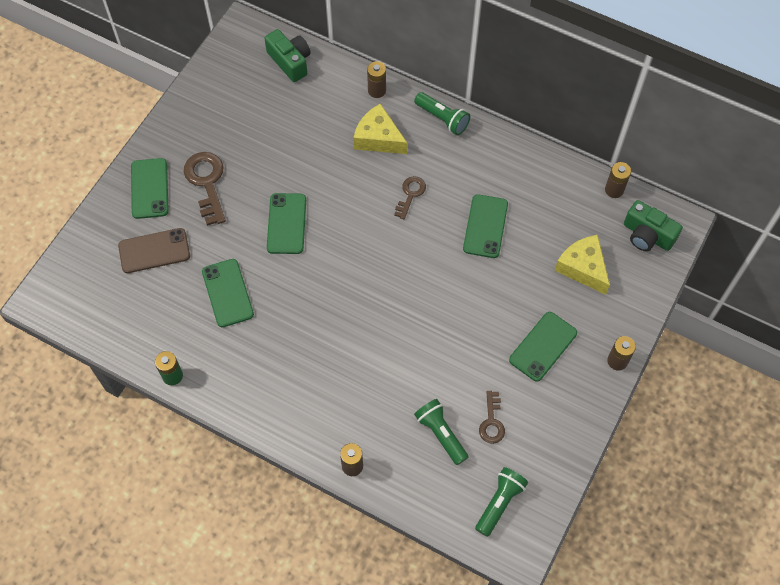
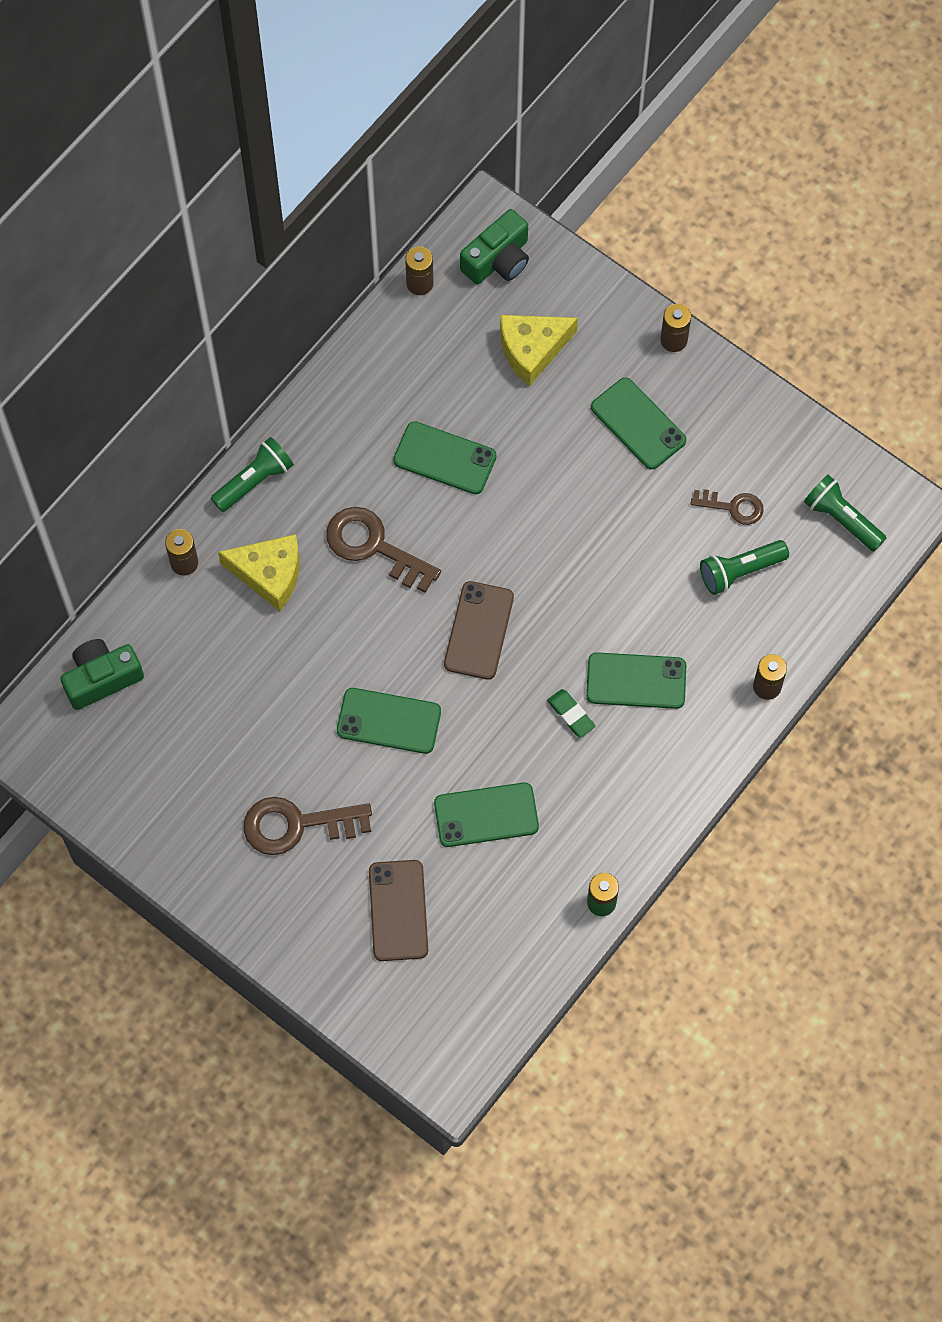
camera: 80 degrees left, 5 degrees up
green phone [131,158,169,219] -> green phone moved to [586,652,686,709]
yellow cheese [354,103,407,154] -> yellow cheese turned 120 degrees counterclockwise [218,534,300,611]
brown key [394,176,426,219] -> brown key [326,507,441,593], size x1.70
none -> brown phone [444,581,514,680]
none -> green eraser [547,689,596,737]

